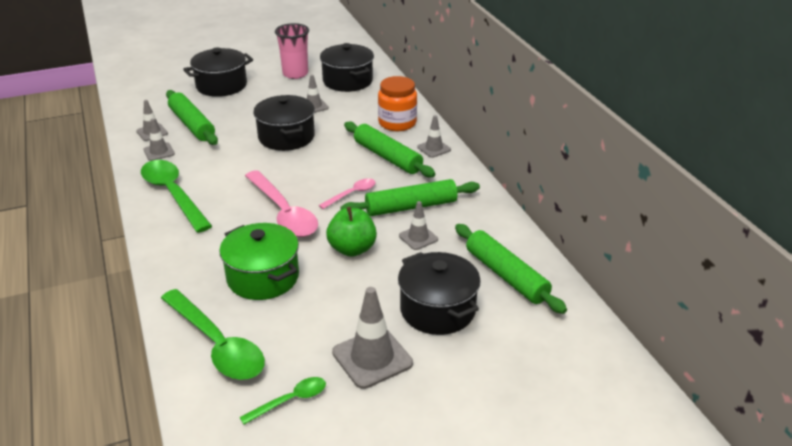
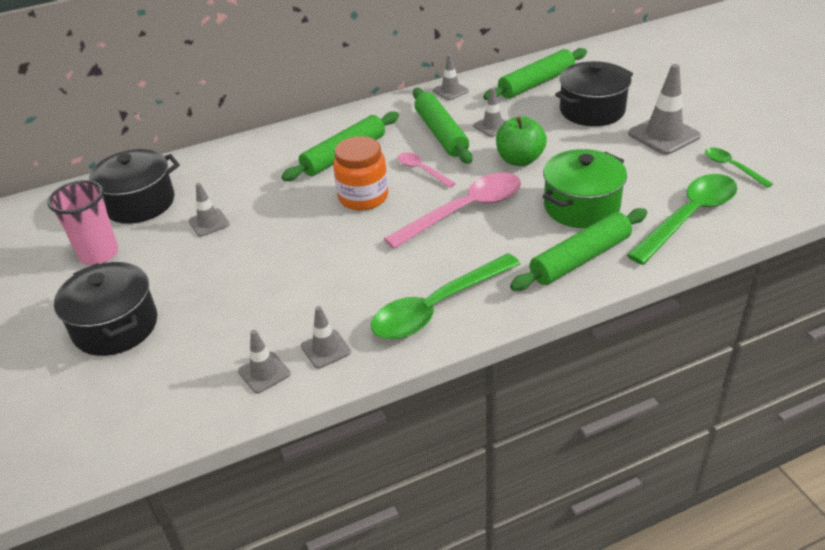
camera: 90 degrees left, 5 degrees up
green rolling pin [166,90,218,145] -> green rolling pin moved to [510,208,647,291]
black pot [253,95,315,151] -> none
orange jar [378,76,417,131] -> orange jar moved to [333,136,388,211]
grey traffic cone [417,115,451,158] -> grey traffic cone moved to [433,54,469,100]

